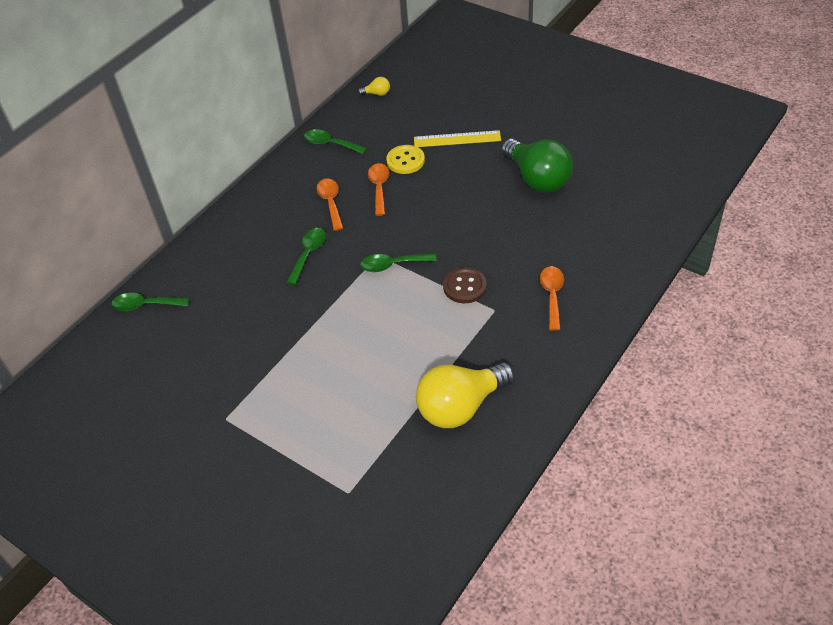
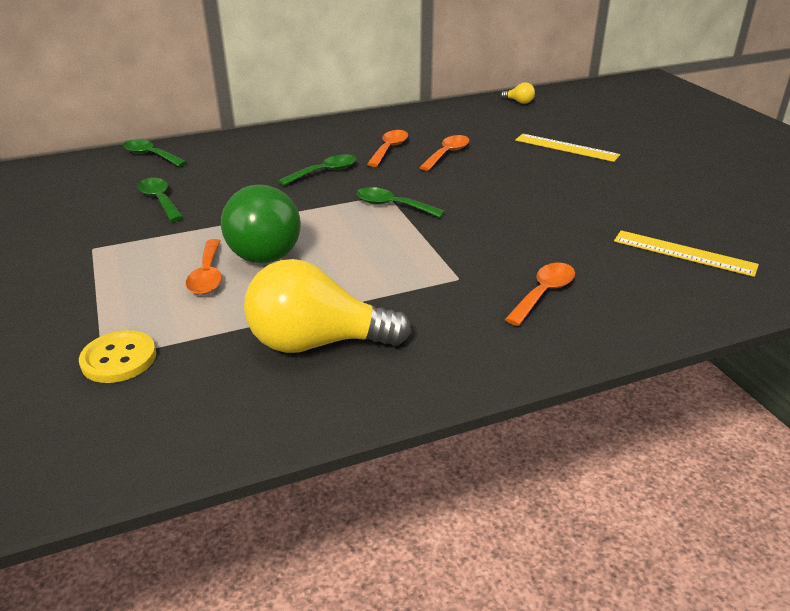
camera: 30 degrees right, 15 degrees down
green spoon [304,129,367,154] -> green spoon moved to [138,178,183,221]
yellow button [386,145,425,174] -> yellow button moved to [79,330,156,383]
brown button [443,267,487,303] -> none
green light bulb [501,139,573,192] -> green light bulb moved to [221,184,301,263]
none -> orange spoon [186,239,222,295]
none -> yellow ruler [614,230,759,277]

